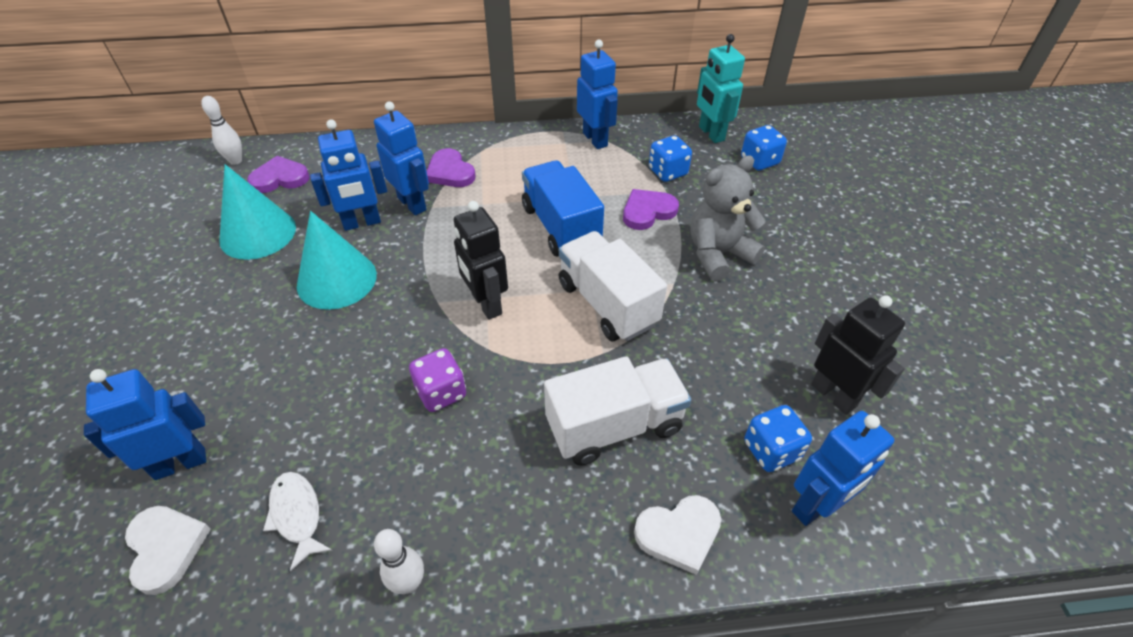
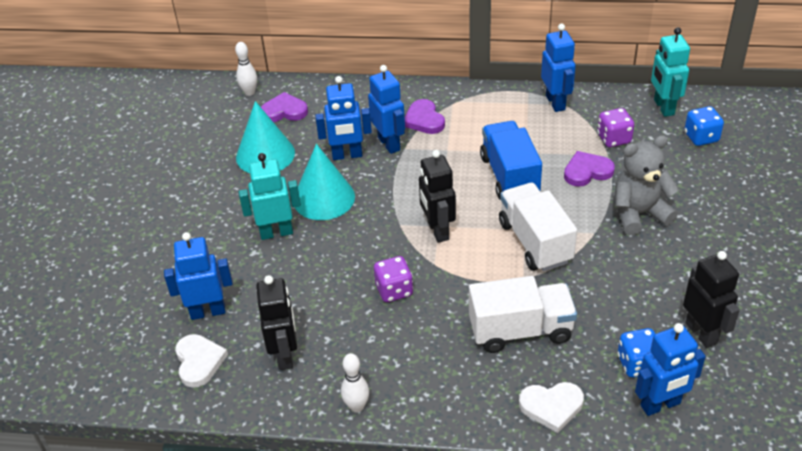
camera: 15 degrees right, 5 degrees down
white fish [263,472,333,571] -> black robot [256,275,297,370]
blue dice [649,135,692,182] -> purple dice [597,108,634,147]
none -> turquoise robot [239,153,301,240]

